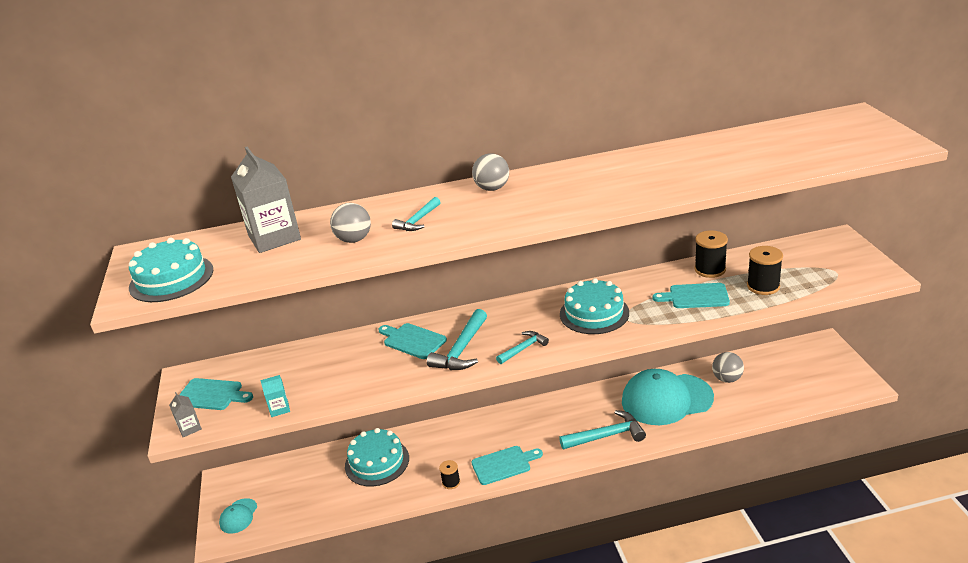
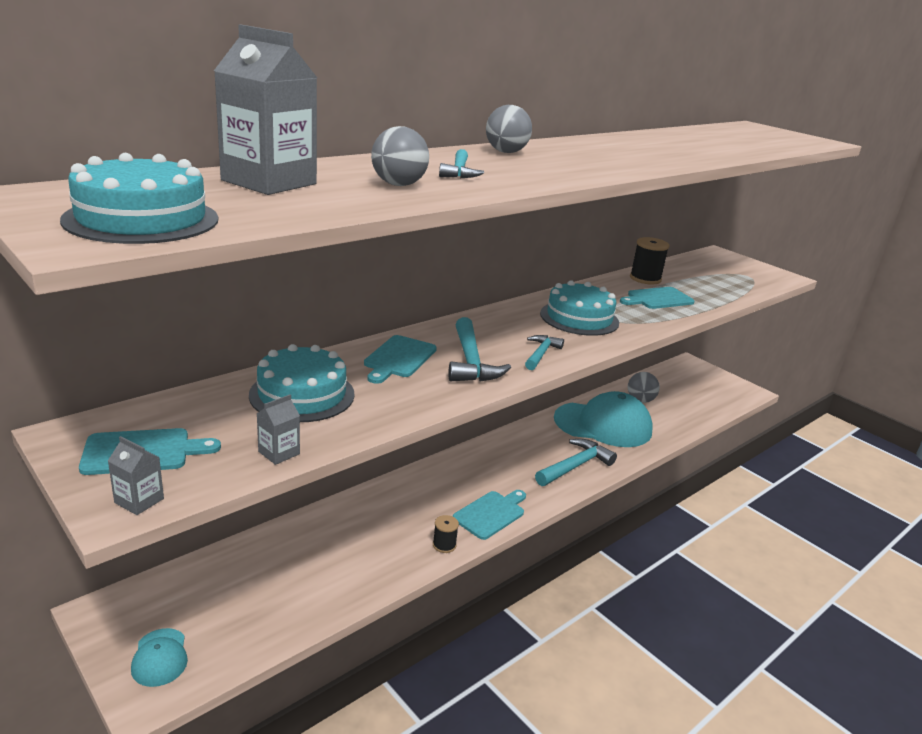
camera: 35 degrees left, 5 degrees down
turquoise carton [260,375,290,417] -> grey carton [257,395,300,465]
turquoise cake [345,428,409,486] -> turquoise cake moved to [249,344,355,422]
turquoise cutting board [378,323,447,359] -> turquoise cutting board turned 75 degrees counterclockwise [364,335,437,384]
turquoise cap [622,369,714,425] -> turquoise cap turned 135 degrees counterclockwise [554,391,653,447]
black spool [747,246,783,295] -> none

